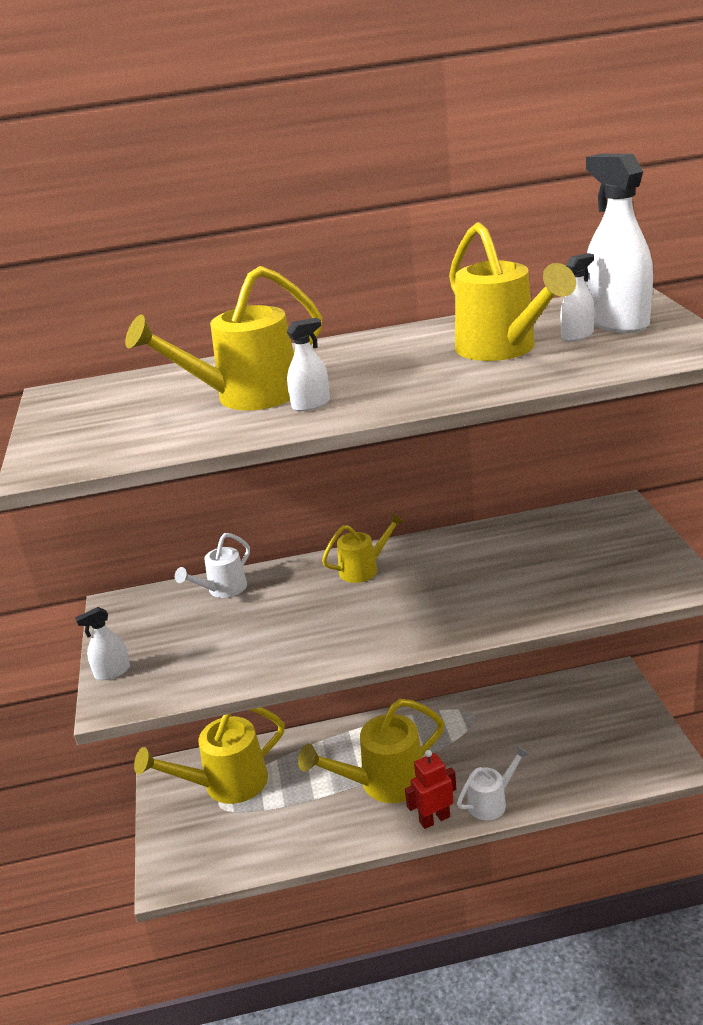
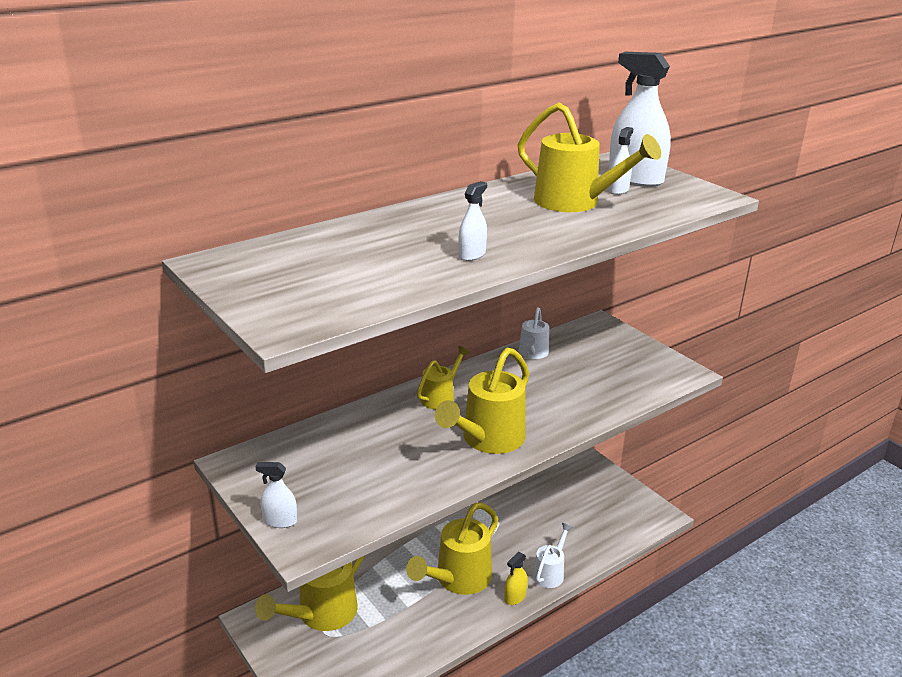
camera: 30 degrees left, 0 degrees up
white spray bottle [75,607,130,680] -> white spray bottle turned 60 degrees clockwise [256,462,297,528]
yellow watering can [125,266,322,410] -> yellow watering can moved to [435,348,529,454]
white watering can [175,533,250,598] -> white watering can moved to [519,307,549,359]
red robot [405,750,456,829] -> yellow spray bottle [504,552,528,605]

